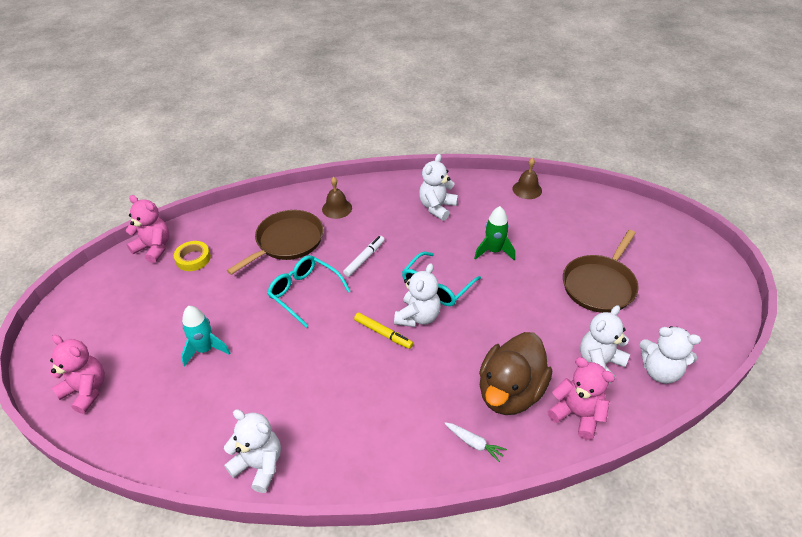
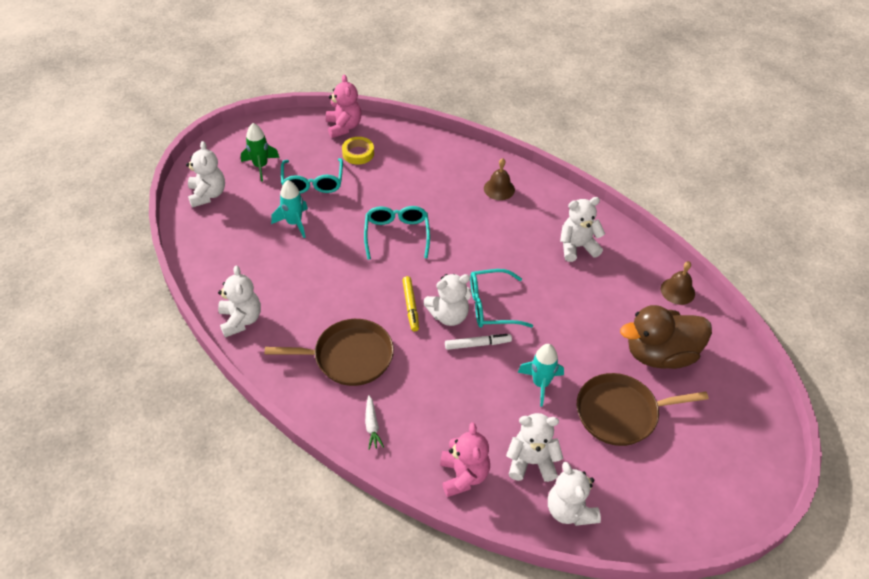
camera: 45 degrees right, 5 degrees up
pink teddy bear [50,335,105,414] -> white teddy bear [186,141,225,208]
brown pan [227,210,323,275] -> brown pan moved to [265,319,394,386]
white marker [343,236,385,277] -> white marker moved to [445,334,512,350]
green rocket [474,206,515,261] -> green rocket moved to [241,123,280,182]
brown duck [479,332,552,415] -> brown duck moved to [620,305,712,369]
none -> turquoise glasses [281,158,343,194]
none -> turquoise rocket [518,344,564,407]

